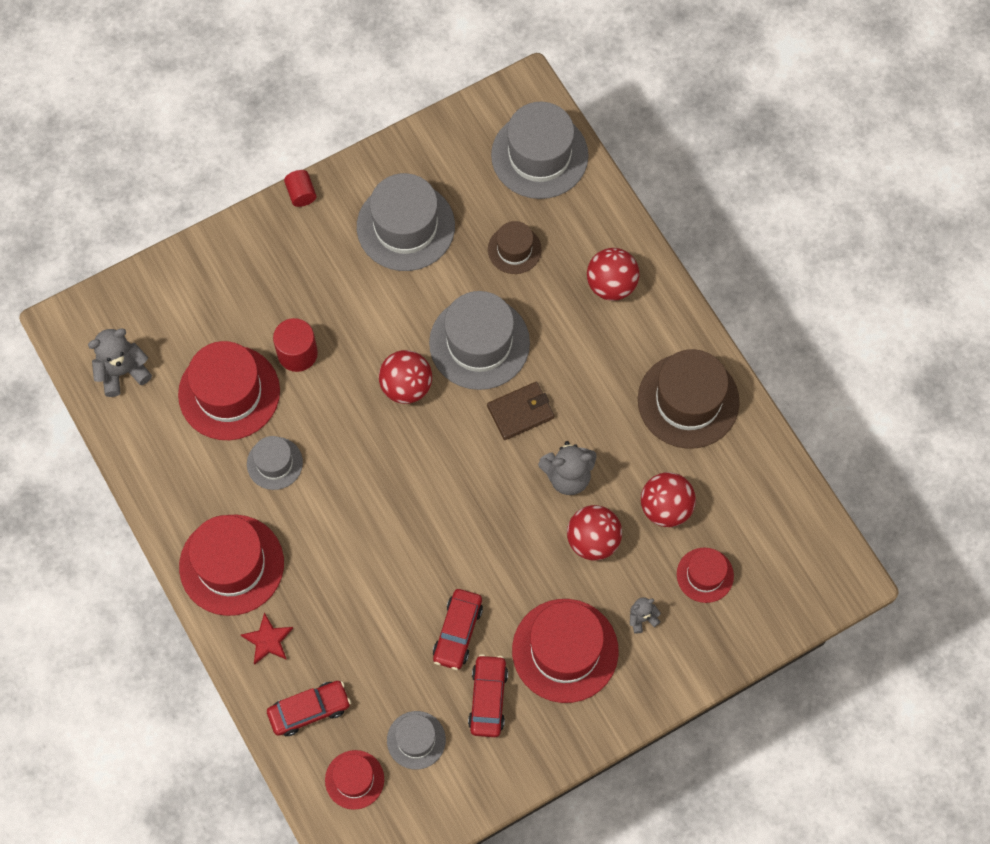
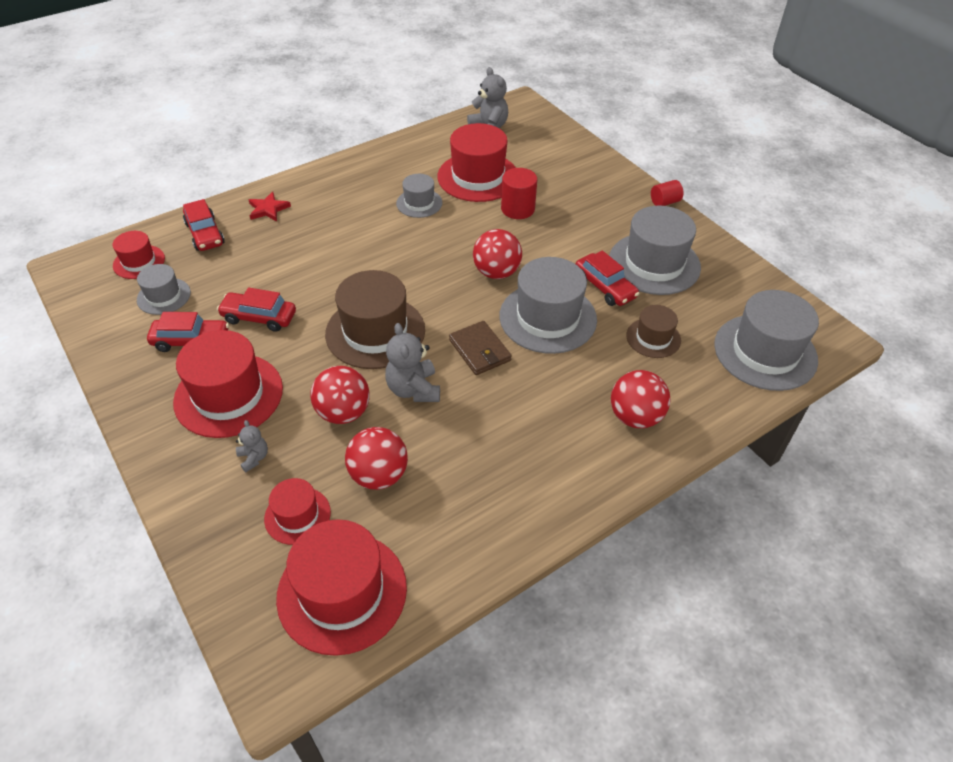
camera: 85 degrees right, 20 degrees down
red hat [179,514,284,616] -> red hat moved to [276,519,407,656]
brown hat [638,349,740,449] -> brown hat moved to [325,270,425,369]
none -> red car [575,251,639,306]

